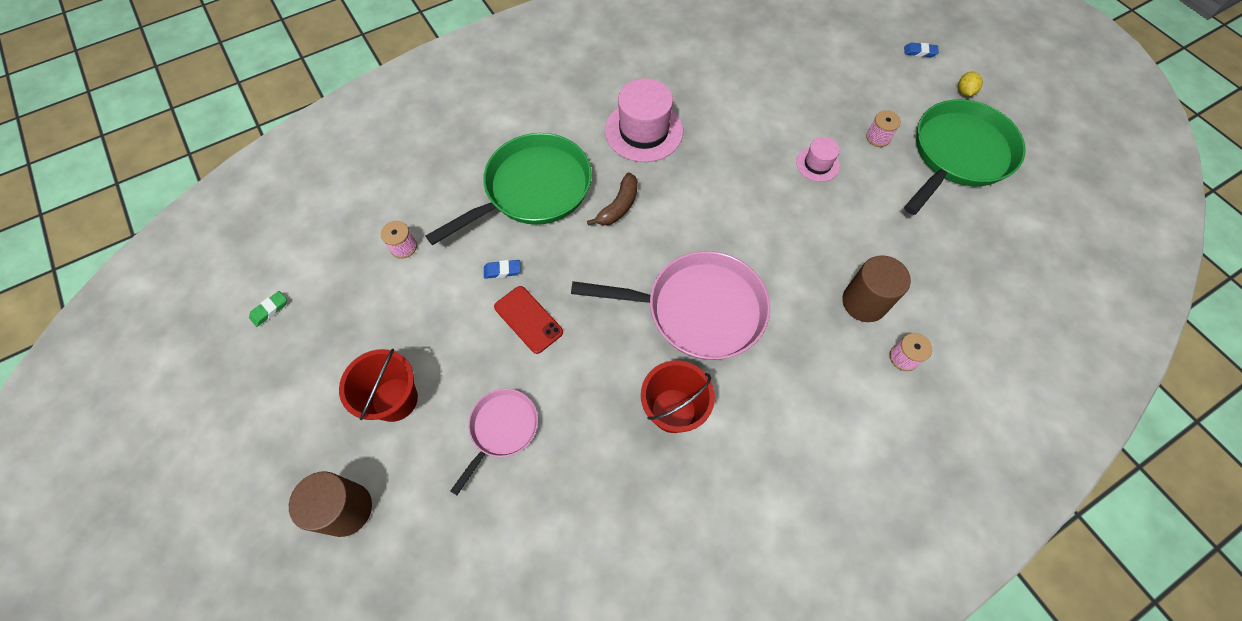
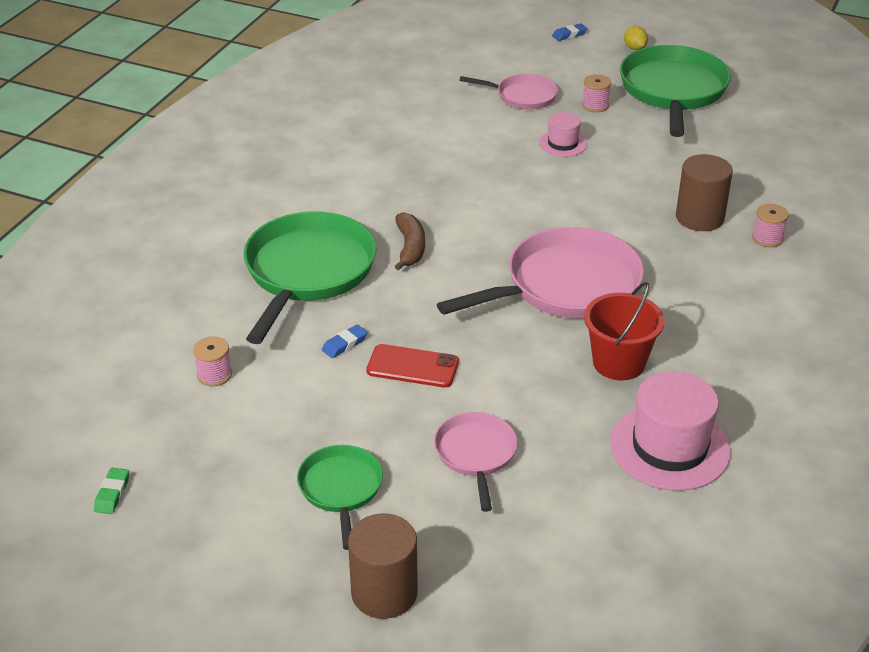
camera: 35 degrees left, 25 degrees down
red bucket [339,348,418,422] -> green pan [297,445,383,550]
pink hat [605,78,683,162] -> pink hat moved to [610,371,731,491]
none -> pink pan [460,74,558,110]

